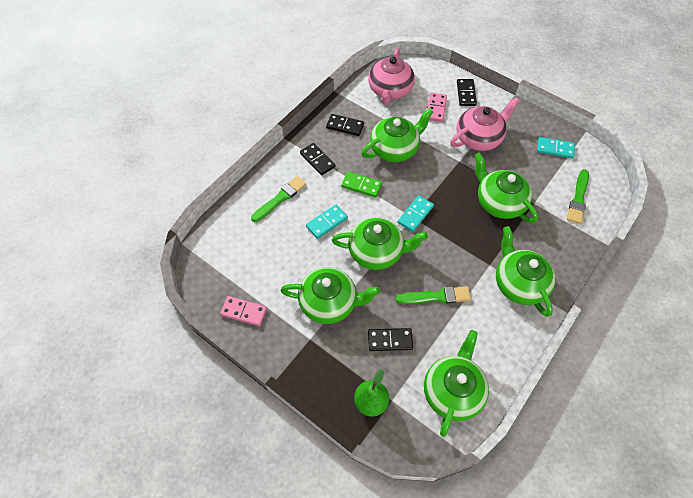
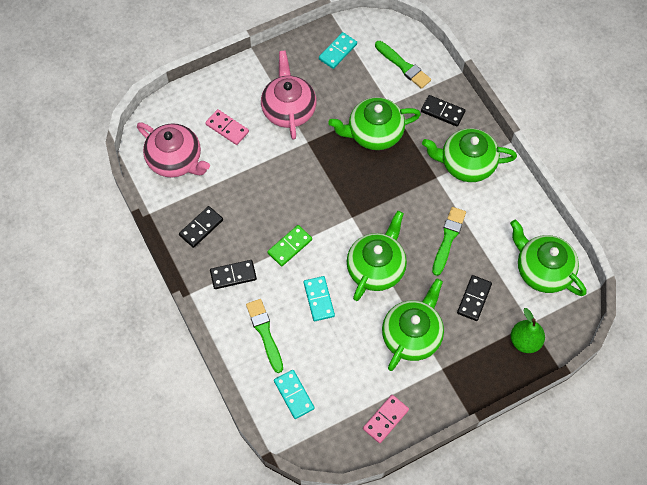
camera: 65 degrees left, 5 degrees up
green teapot [362,108,433,162] -> none
turquoise domino [398,196,434,232] -> turquoise domino moved to [274,370,315,419]
black domino [457,79,477,106] -> black domino moved to [421,95,466,127]

